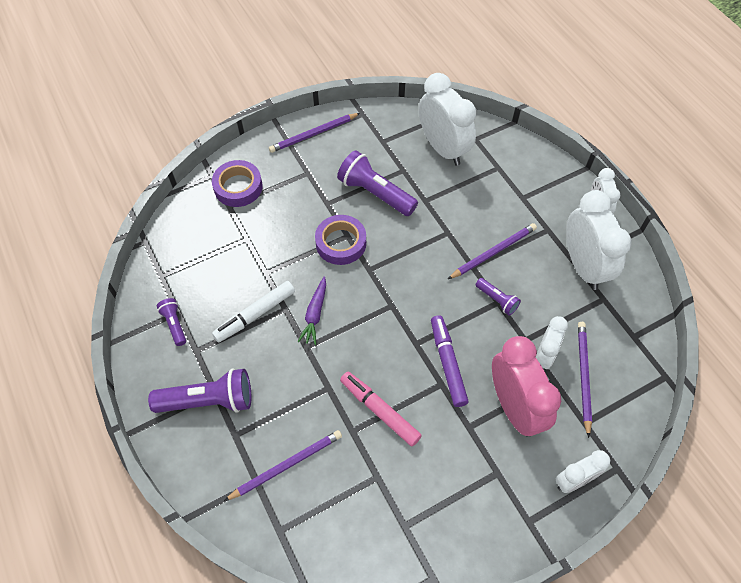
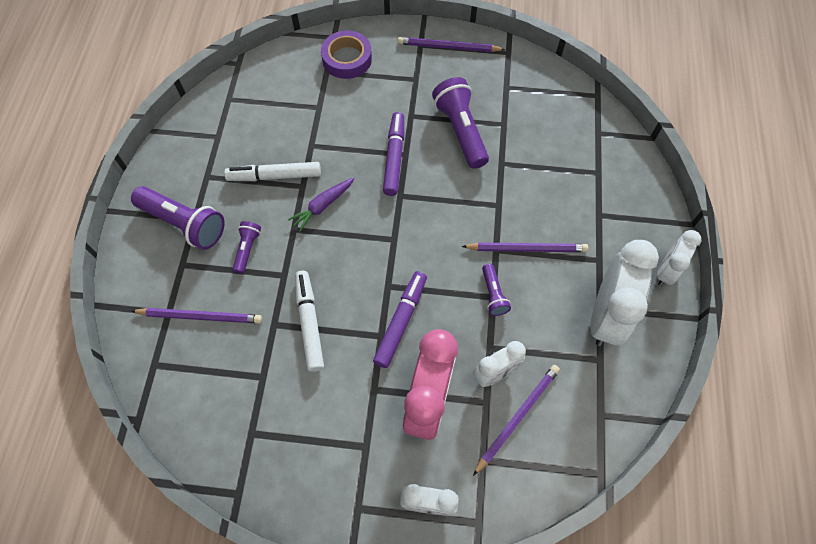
camera: 35 degrees right, 5 degrees up
purple flashlight [157,298,186,346] -> purple flashlight moved to [233,221,261,274]
purple tape [315,215,366,265] -> purple marker [383,112,404,196]
pink marker [340,372,422,446] -> white marker [295,271,324,372]
white clock [419,73,476,166] -> none

